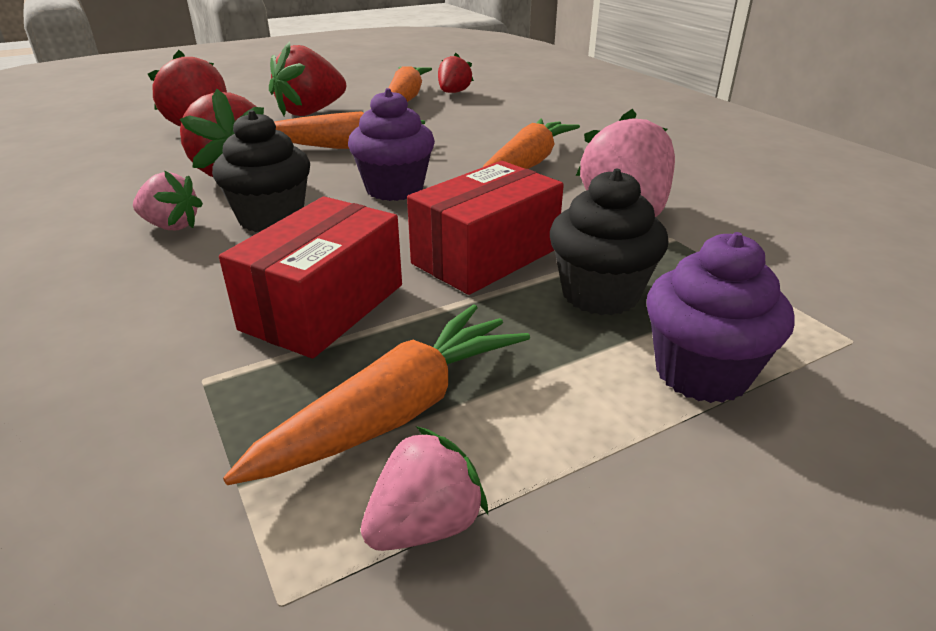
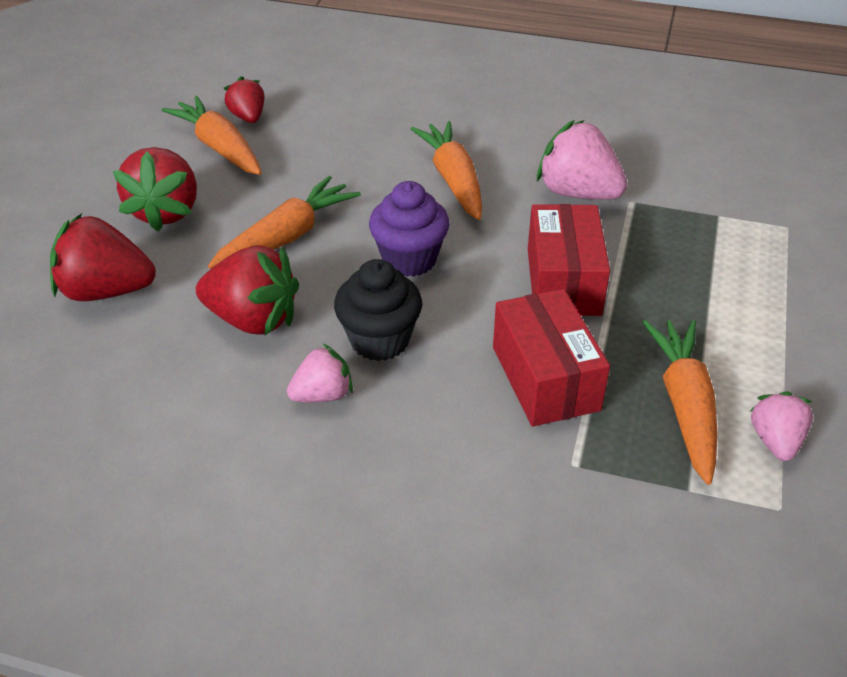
camera: 45 degrees left, 10 degrees up
black cupcake [550,169,669,315] -> none
purple cupcake [646,232,795,403] -> none

